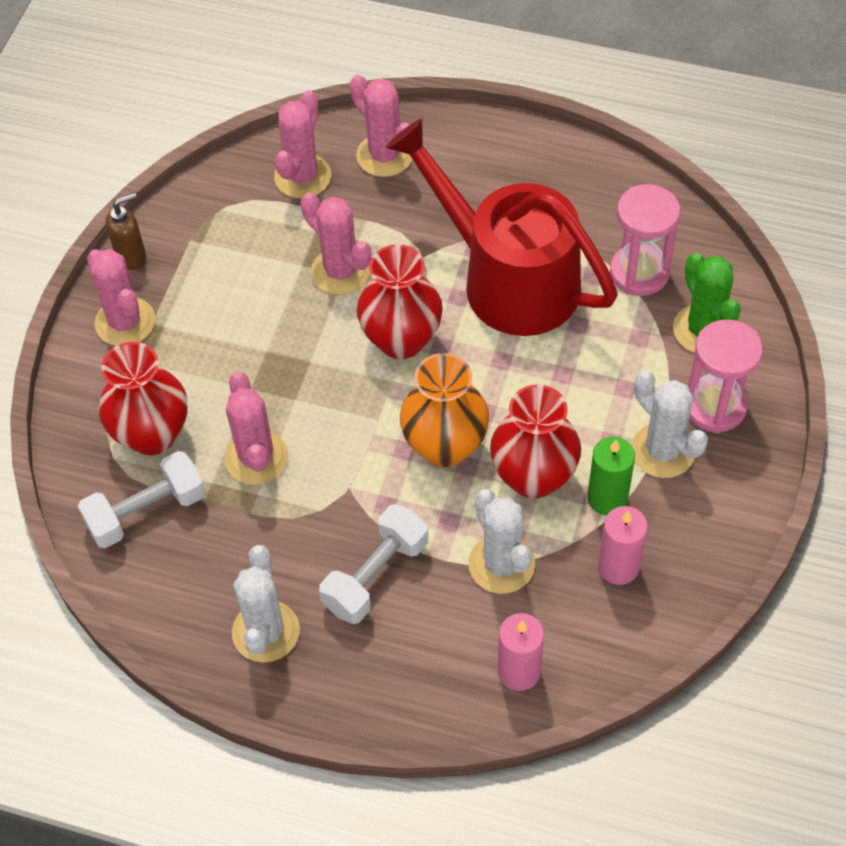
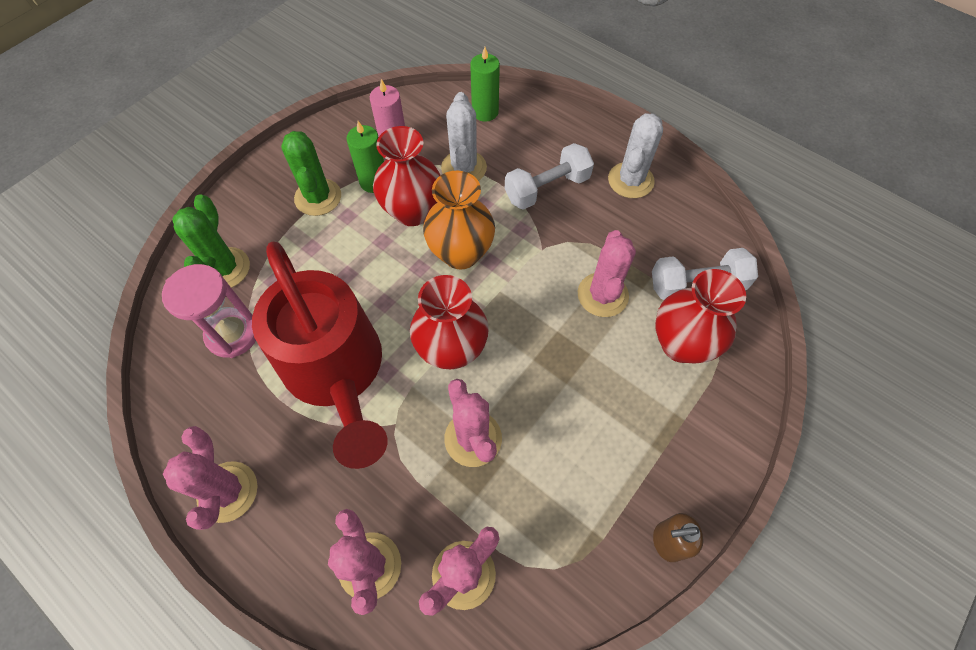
camera: 160 degrees left, 5 degrees up
pink cactus [87,249,155,346] -> pink cactus moved to [163,426,257,530]
pink candle [498,613,544,691] -> green candle [470,47,500,122]
white cactus [632,371,708,478] -> green cactus [281,131,341,216]
pink hourglass [688,319,763,433] -> none

